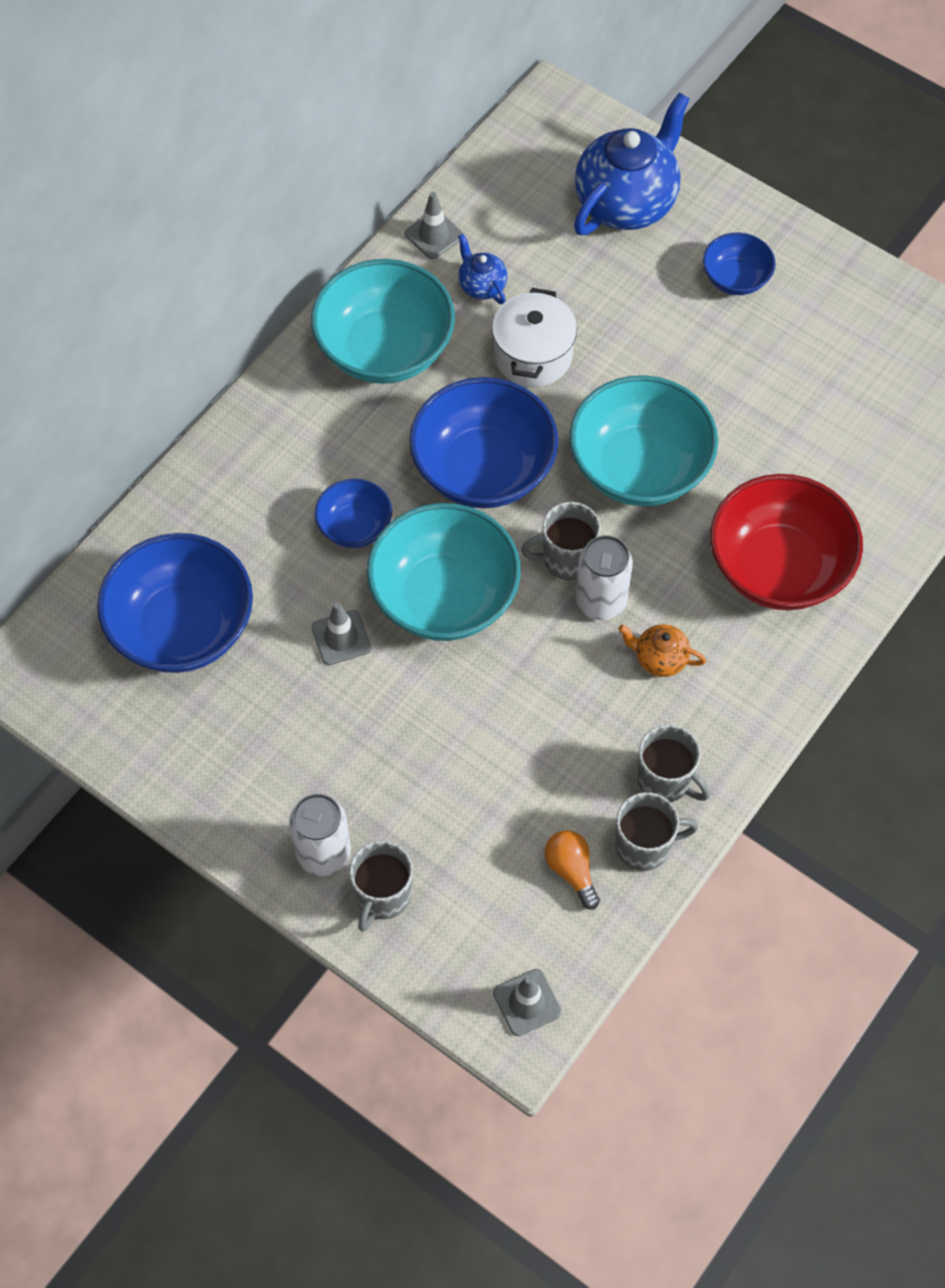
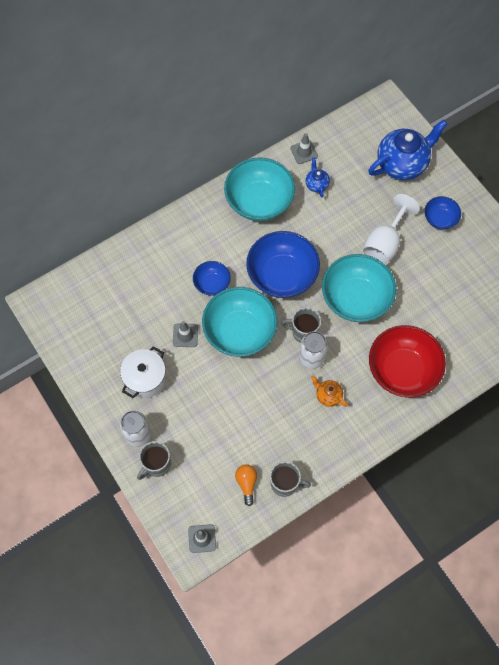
camera: 20 degrees right, 5 degrees up
blue bowl [97,533,253,673] -> none
white pot [492,288,577,387] -> white pot moved to [120,346,166,398]
grey mug [637,725,710,802] -> none
none -> white goblet [362,194,420,265]

